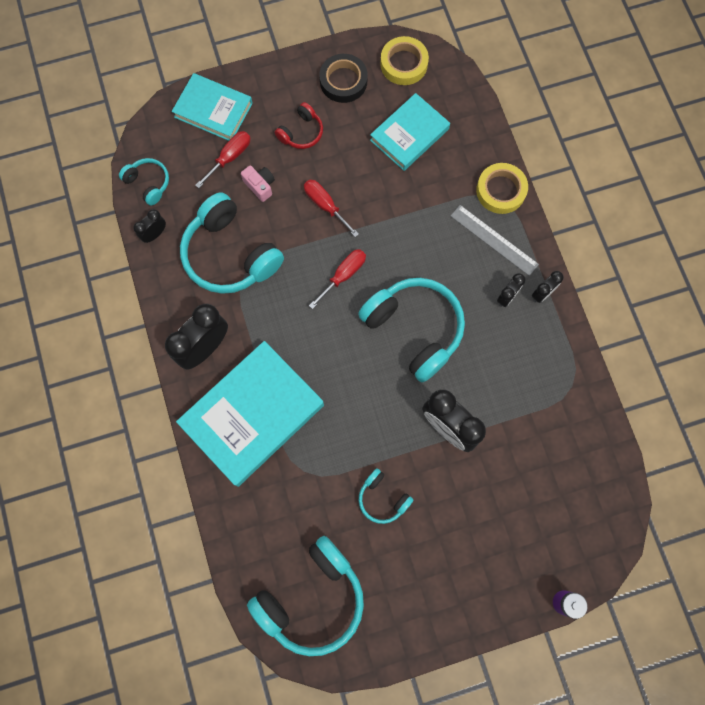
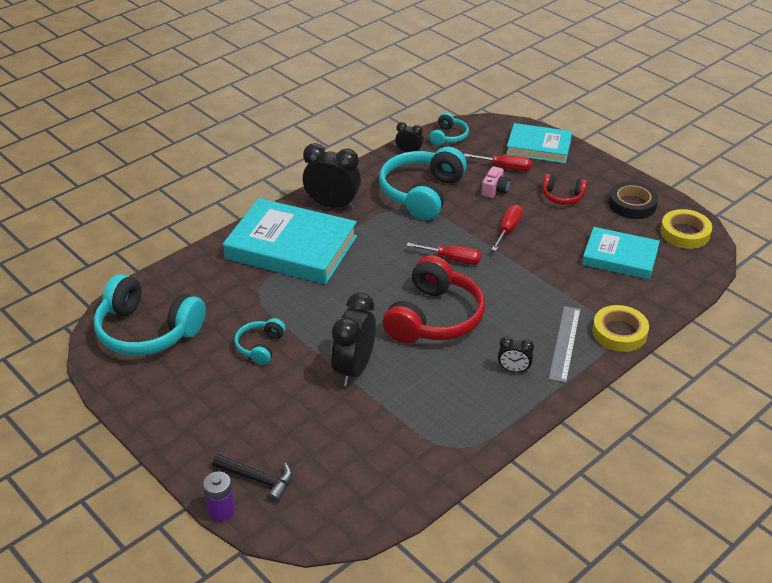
camera: 65 degrees right, 35 degrees down
turquoise book [172,73,253,141] -> turquoise book turned 75 degrees counterclockwise [506,123,572,163]
turquoise headphones [358,278,465,382] -> red headphones [383,255,485,343]
black clock [532,271,563,303] -> none
none -> black hammer [212,454,292,503]

